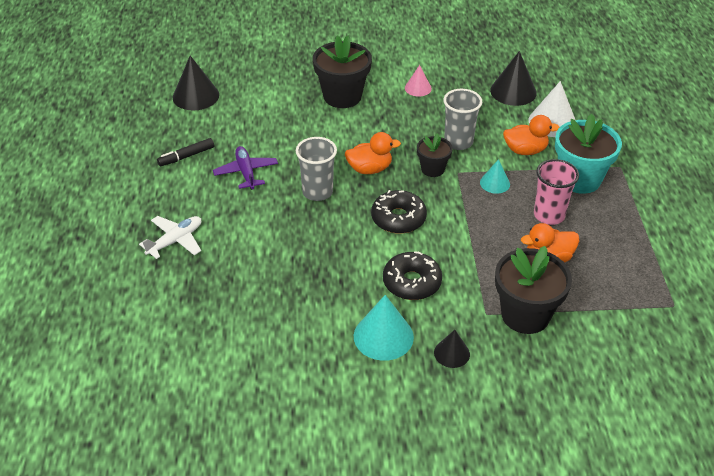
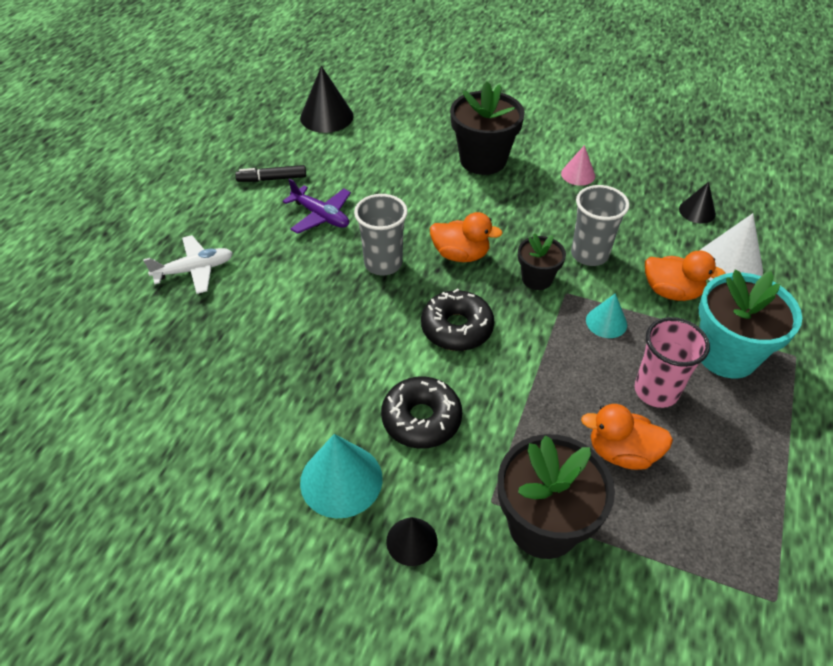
camera: 25 degrees right, 5 degrees up
purple plane [213,146,278,190] -> purple plane turned 120 degrees clockwise [283,179,351,234]
black cone [490,51,537,106] -> black cone [679,182,716,224], size x0.59

